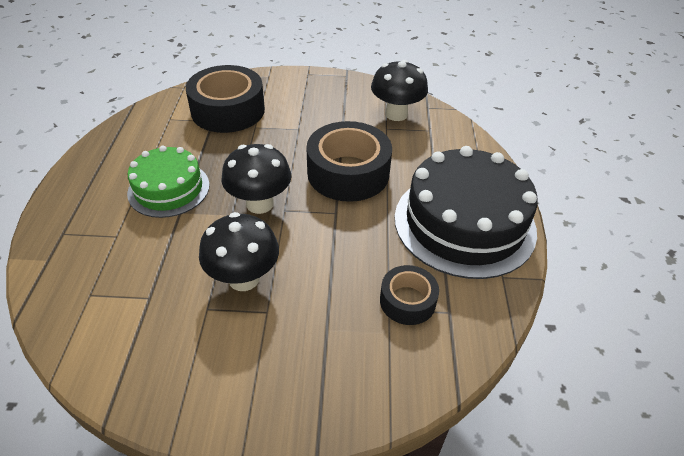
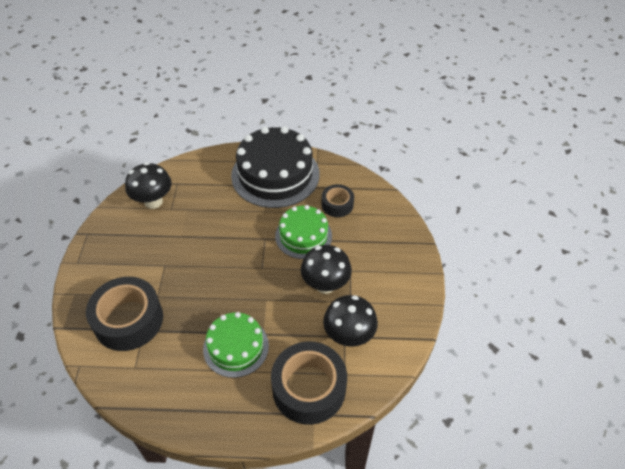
camera: 90 degrees left, 5 degrees up
black mushroom [221,144,291,214] -> black mushroom moved to [323,295,378,347]
black tape [306,121,392,202] -> black tape moved to [271,341,347,425]
none -> green cake [275,205,332,259]

